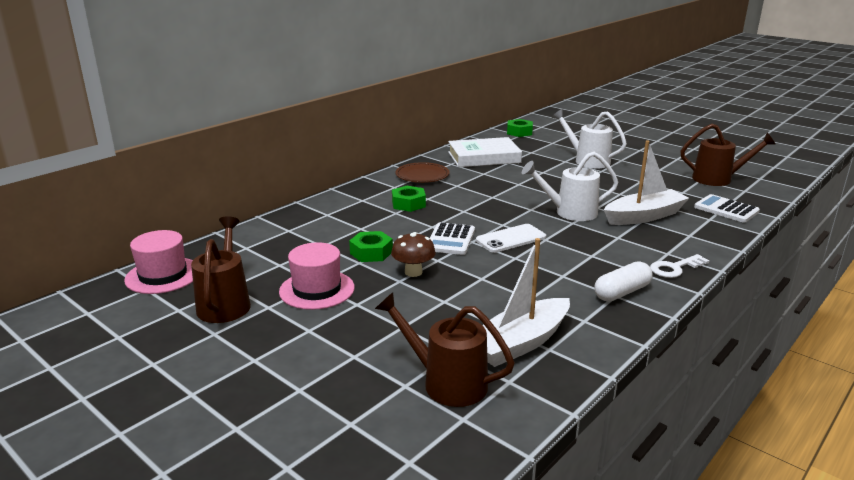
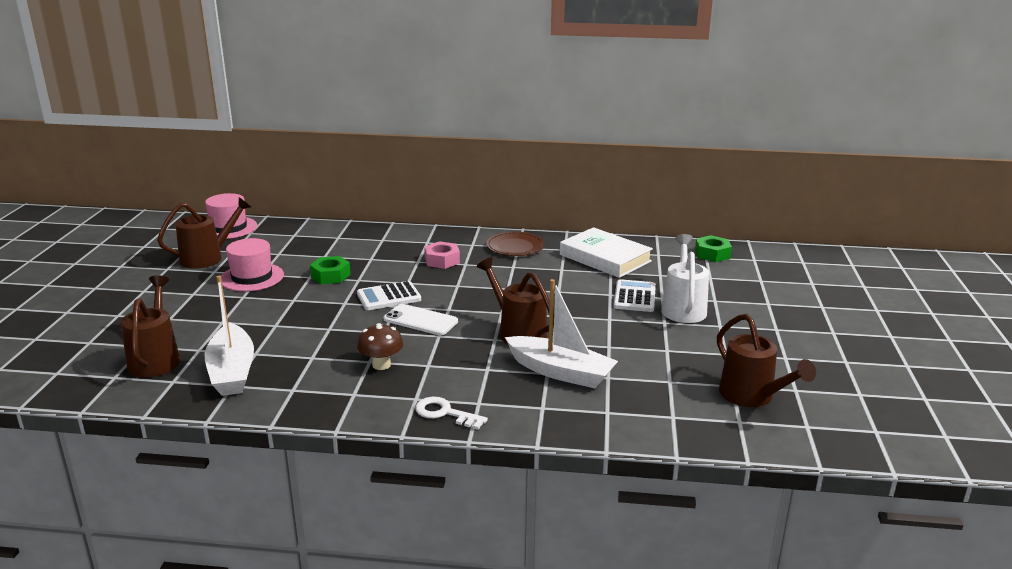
camera: 55 degrees right, 0 degrees up
brown mushroom [391,232,436,277] -> brown mushroom moved to [357,323,404,370]
green nut [392,186,426,212] -> pink nut [424,241,460,269]
white boat [482,238,570,367] -> white boat turned 120 degrees counterclockwise [205,276,254,396]
white watering can [522,152,619,221] -> brown watering can [477,257,554,344]
white capsule [594,261,653,302] -> none
white calculator [694,194,760,223] -> white calculator moved to [613,279,656,312]

